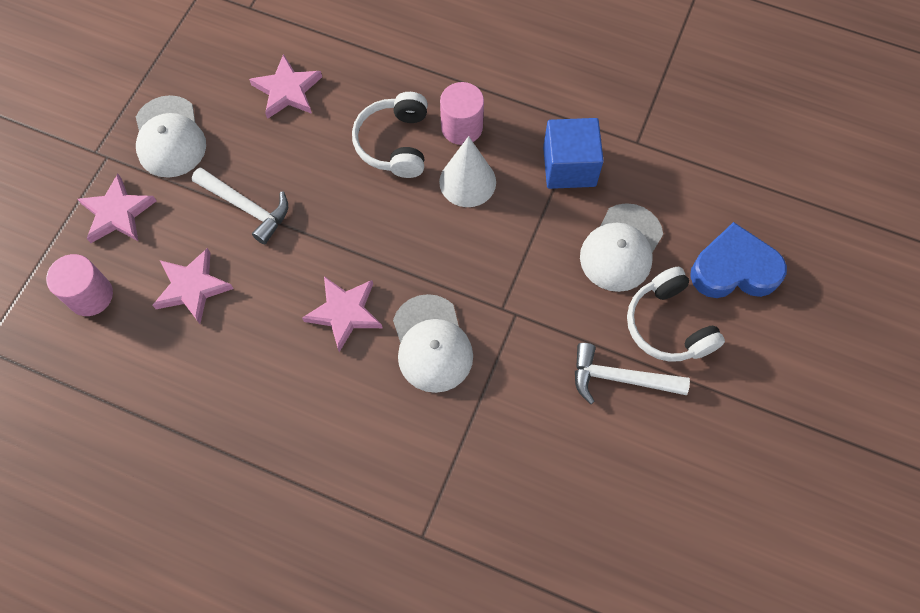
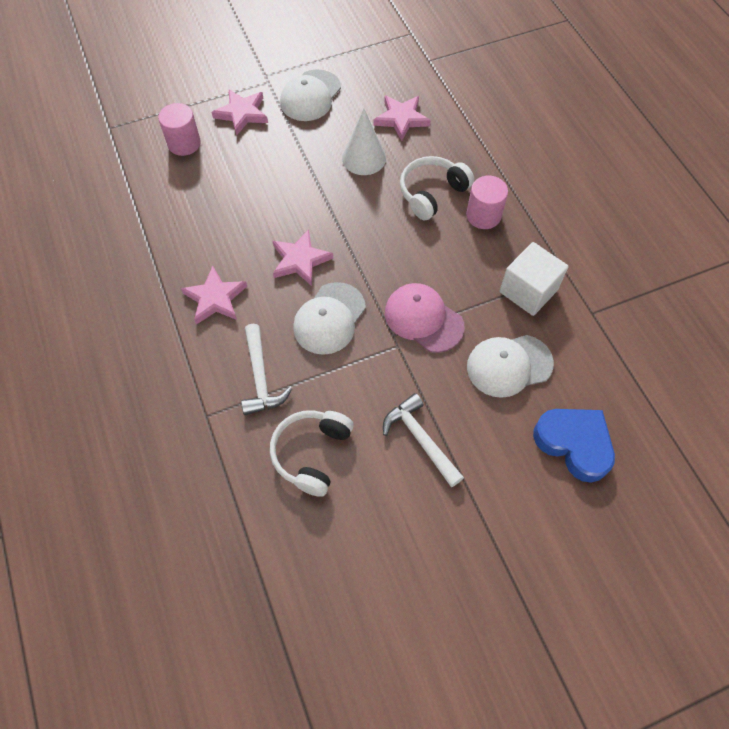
camera: 45 degrees right, 5 degrees down
pink star [152,248,234,324] -> pink star moved to [181,266,247,325]
white hammer [192,167,288,245] -> white hammer moved to [241,324,292,415]
white cone [439,136,496,207] -> white cone moved to [342,109,386,175]
blue cube [543,118,604,189] -> white cube [500,242,568,316]
white headphones [627,267,725,362] -> white headphones moved to [270,410,354,497]
none -> pink cap [385,283,465,353]

